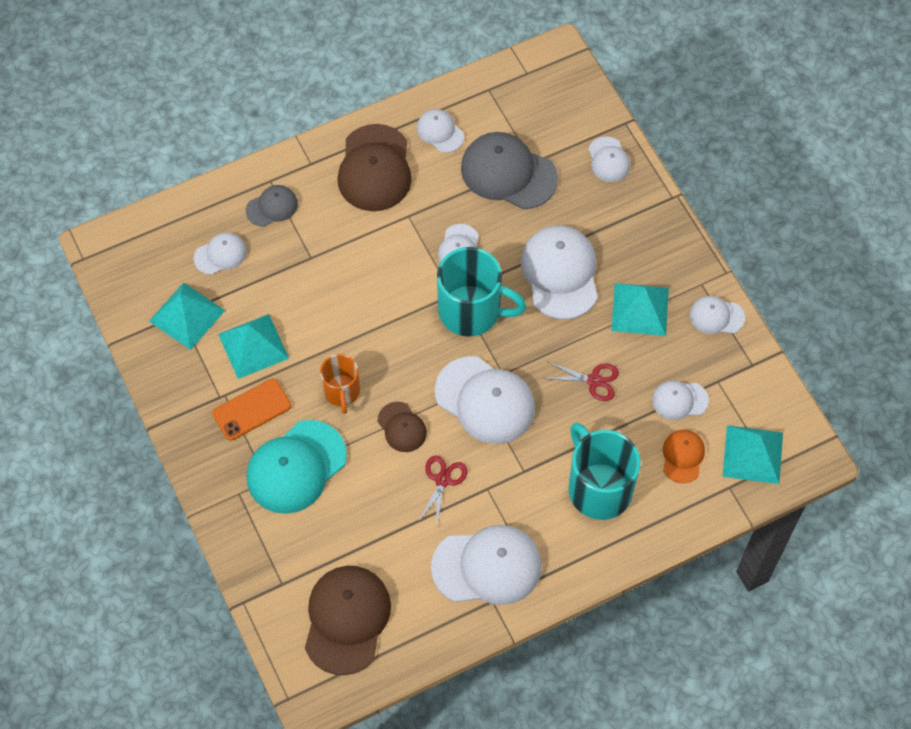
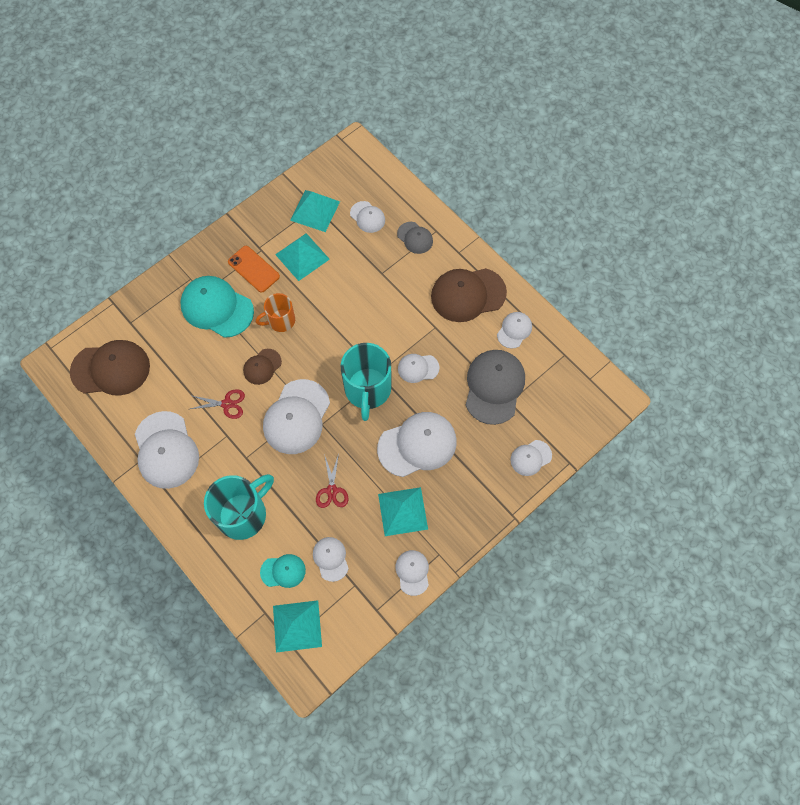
camera: 75 degrees right, 5 degrees up
orange cap [663,430,705,483] -> turquoise cap [260,554,306,588]

